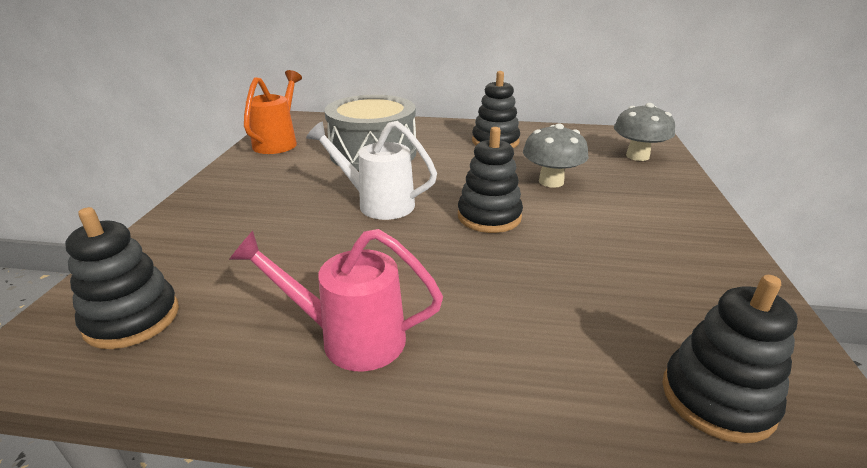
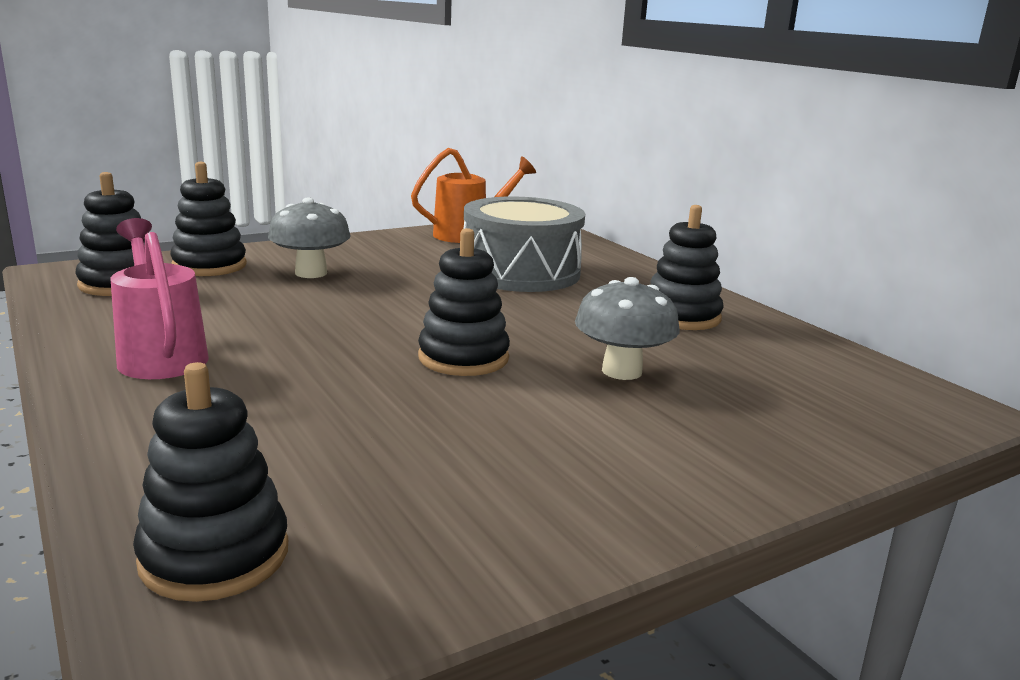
camera: 50 degrees right, 10 degrees down
white watering can [306,121,437,220] -> none
grey mushroom [614,103,675,161] -> grey mushroom moved to [268,197,351,278]
none -> black stacking toy [170,162,247,276]

